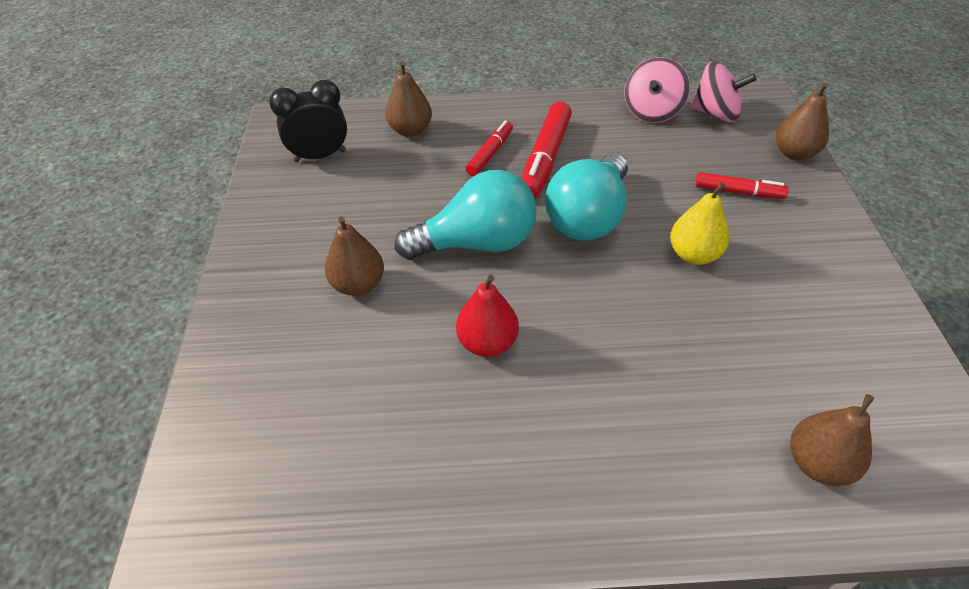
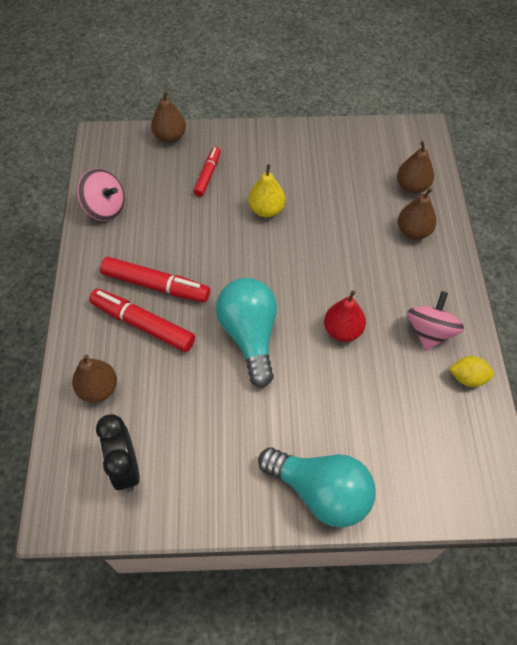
camera: 90 degrees left, 10 degrees up
brown pear [325,216,384,296] -> brown pear moved to [398,188,437,239]
red marker [465,120,513,176] -> red marker [89,289,195,352], size x1.66
turquoise light bulb [545,153,628,241] -> turquoise light bulb moved to [258,447,375,528]
pink spinning top [690,61,756,122] -> pink spinning top moved to [407,291,464,351]
none -> yellow lemon [449,356,494,387]

